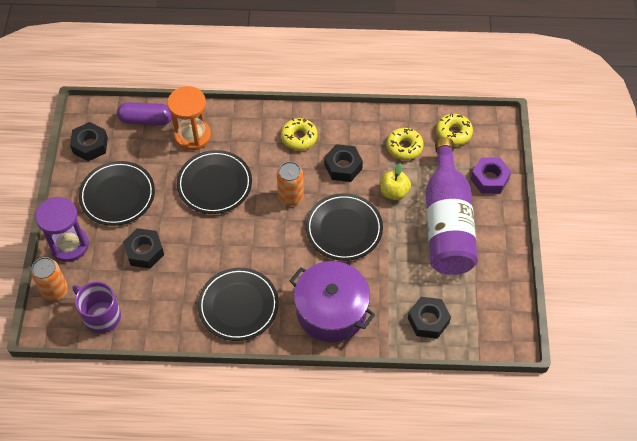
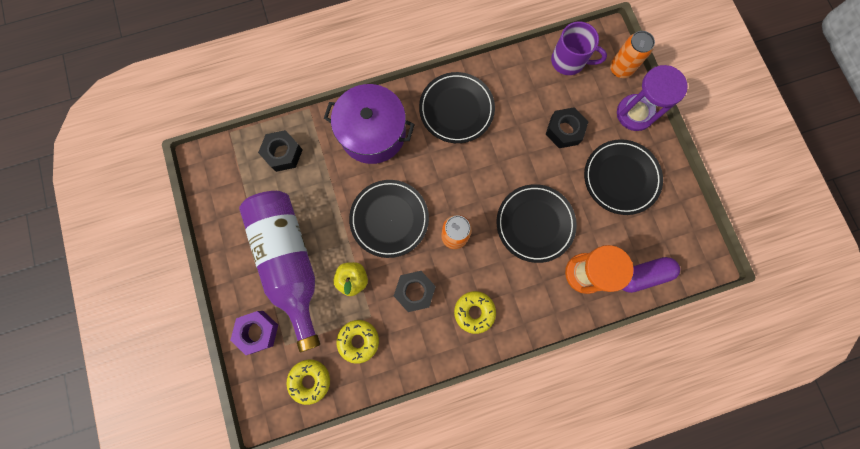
camera: 160 degrees right, 20 degrees up
black nut [70,122,108,161] -> none

